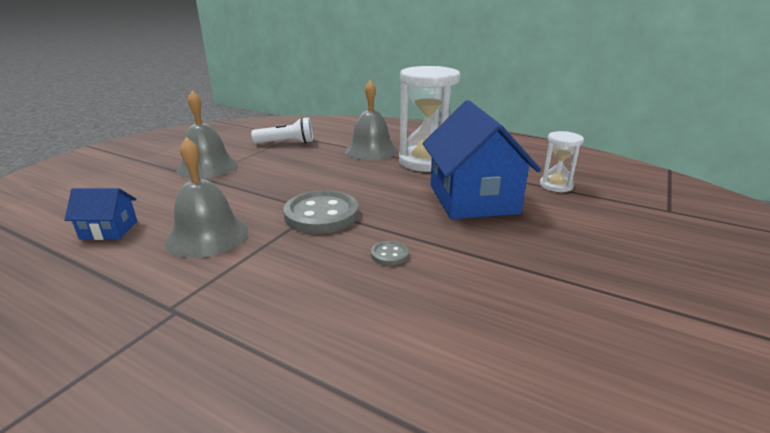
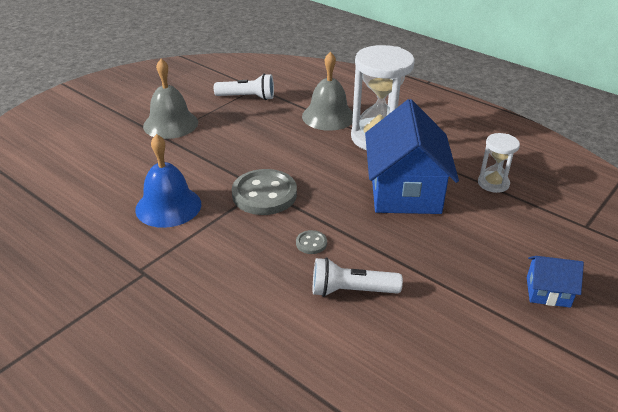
camera: 10 degrees right, 10 degrees up
blue house [65,188,137,240] -> blue house moved to [527,256,584,308]
grey bell [165,137,249,258] -> blue bell [135,134,201,228]
none -> white flashlight [313,257,403,297]

